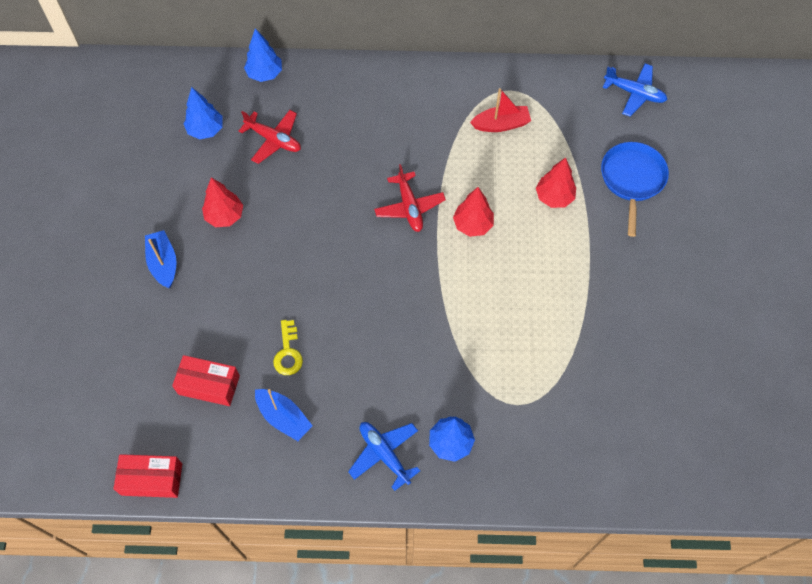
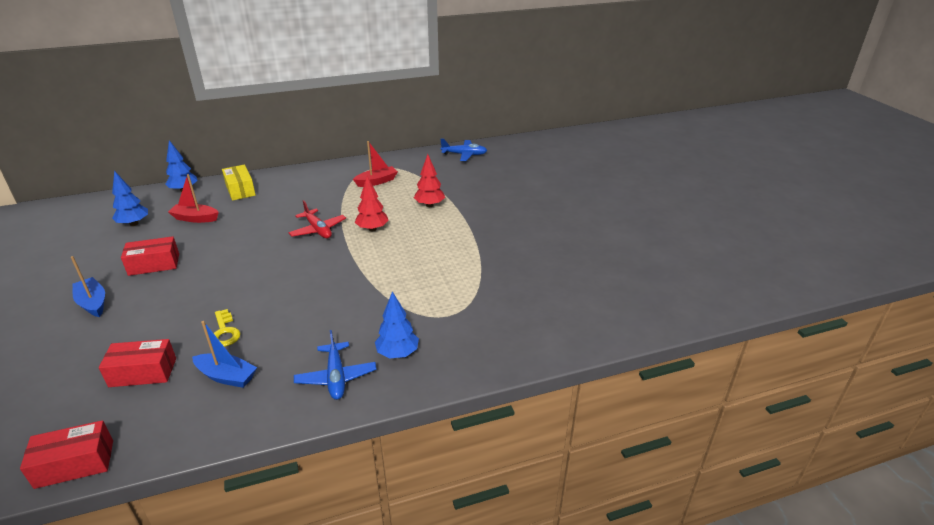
camera: 20 degrees left, 30 degrees down
red tree [202,177,243,227] -> red box [121,236,179,276]
red plane [239,110,301,164] -> red boat [168,174,219,223]
blue plane [348,422,420,491] -> blue plane turned 135 degrees counterclockwise [294,330,377,400]
blue pan [601,142,669,237] -> none
none -> yellow box [222,165,256,201]

